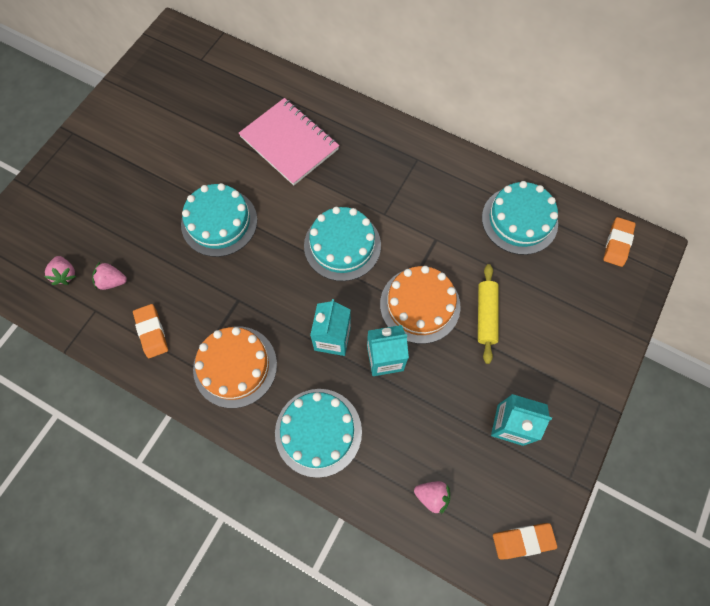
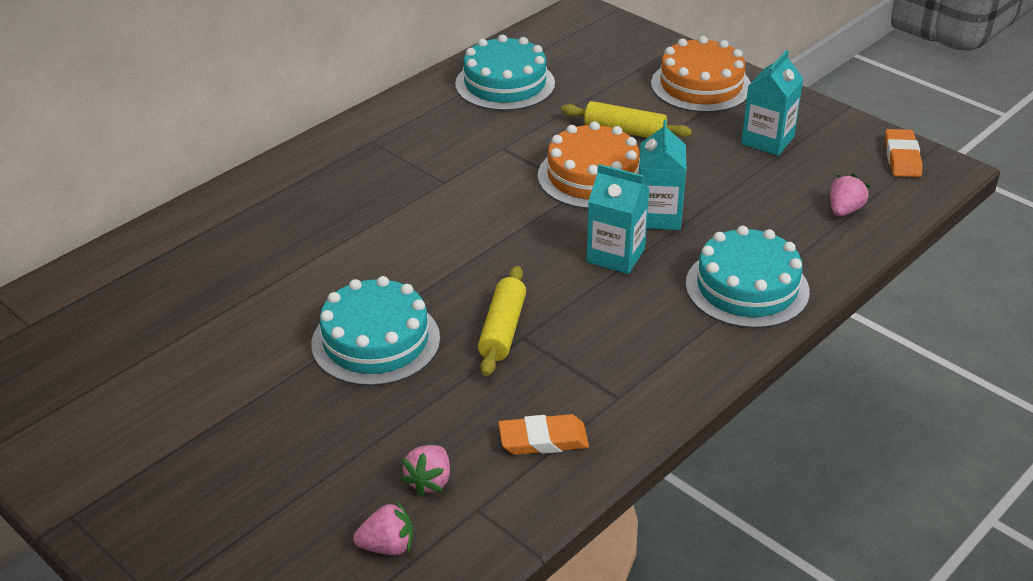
camera: 75 degrees left, 30 degrees down
orange cake [193,326,277,408] -> orange cake moved to [651,36,751,113]
pink notebook [239,98,339,186] -> none
turquoise cake [304,207,381,281] -> none
orange eraser [603,217,636,267] -> none
none -> yellow rolling pin [478,266,526,376]

